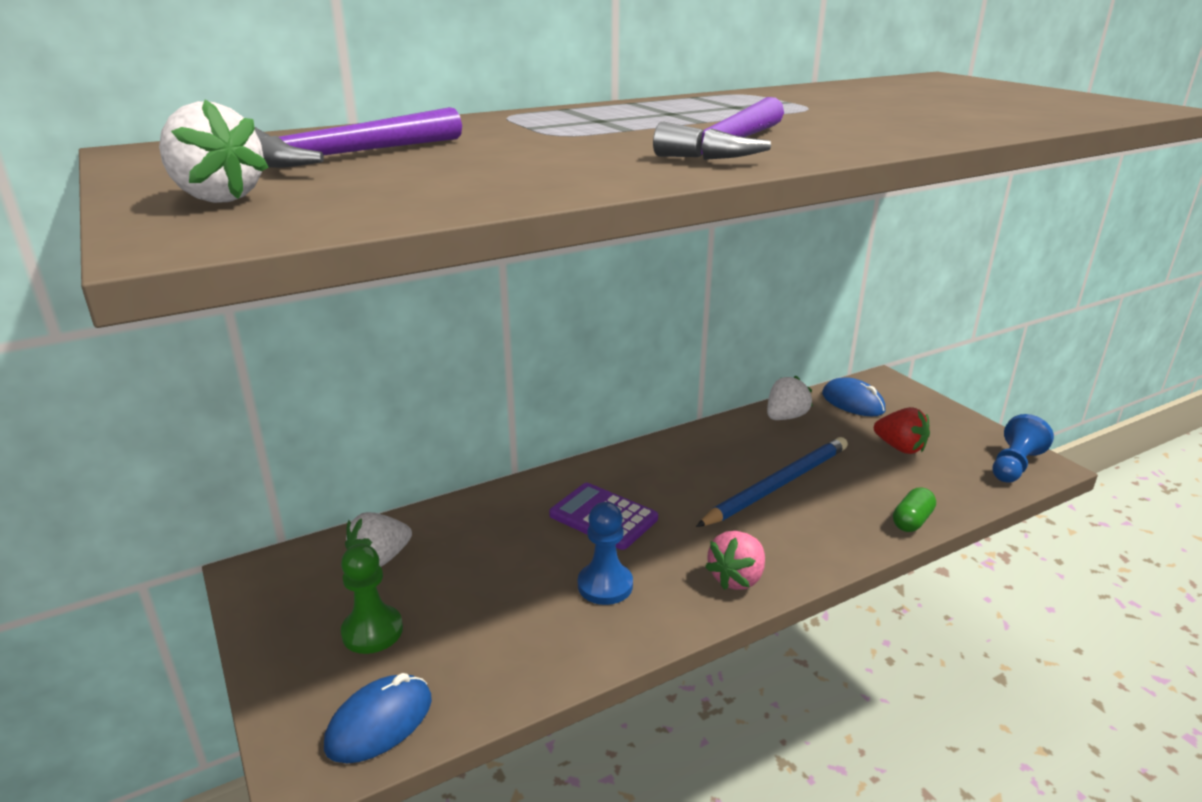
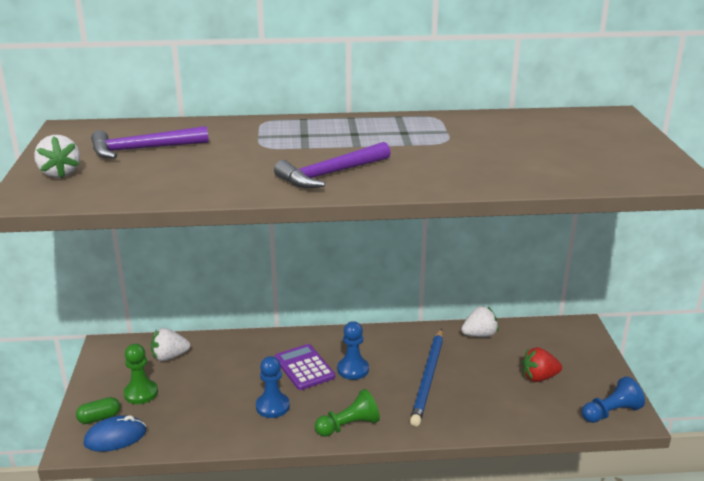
camera: 25 degrees right, 0 degrees up
blue pencil [696,437,848,527] -> blue pencil turned 120 degrees clockwise [410,329,443,426]
pink strawberry [705,531,765,590] -> green pawn [315,389,380,437]
blue mouse [822,377,885,416] -> none
red strawberry [874,407,930,454] -> red strawberry turned 105 degrees clockwise [522,347,562,382]
green capsule [893,488,936,532] -> green capsule moved to [76,397,120,424]
none -> blue pawn [337,321,369,380]

